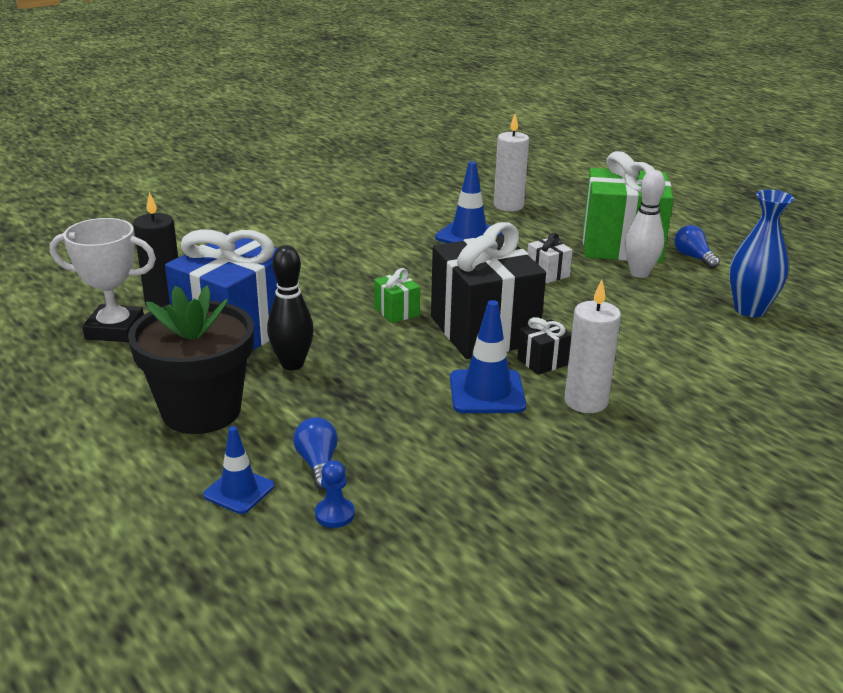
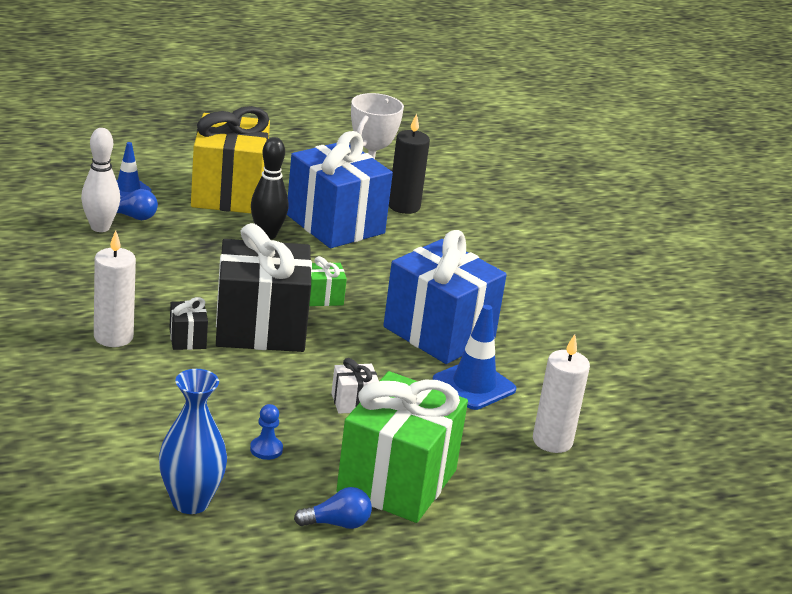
camera: 105 degrees right, 0 degrees up
black flower pot [128,286,254,434] -> yellow gift [191,106,270,214]
blue pawn [315,460,355,528] -> blue pawn moved to [250,404,283,460]
blue traffic cone [450,300,526,413] -> none
white bowling pin [625,170,665,278] -> white bowling pin moved to [81,128,120,232]
none -> blue gift [383,230,507,364]

